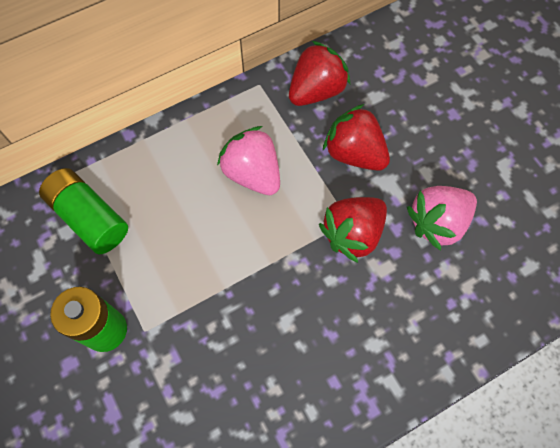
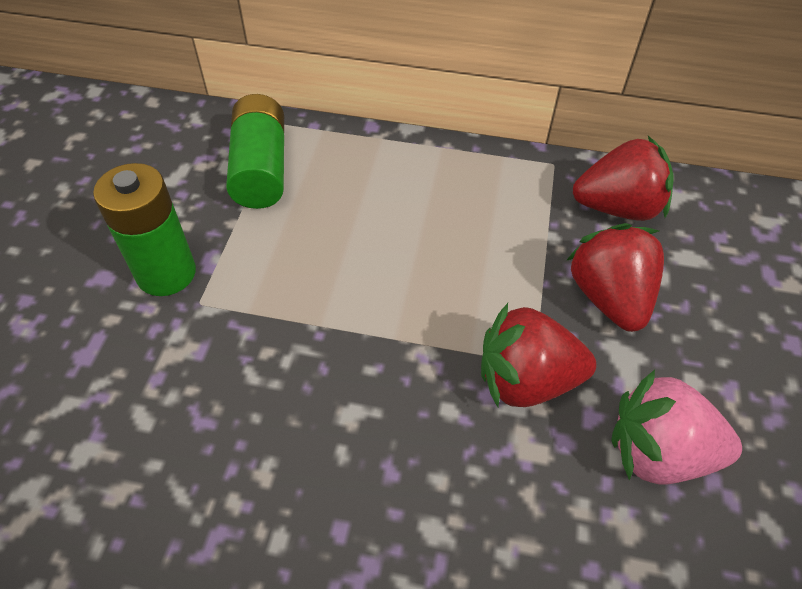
camera: 40 degrees right, 15 degrees down
pink strawberry [217,126,280,195] -> none

